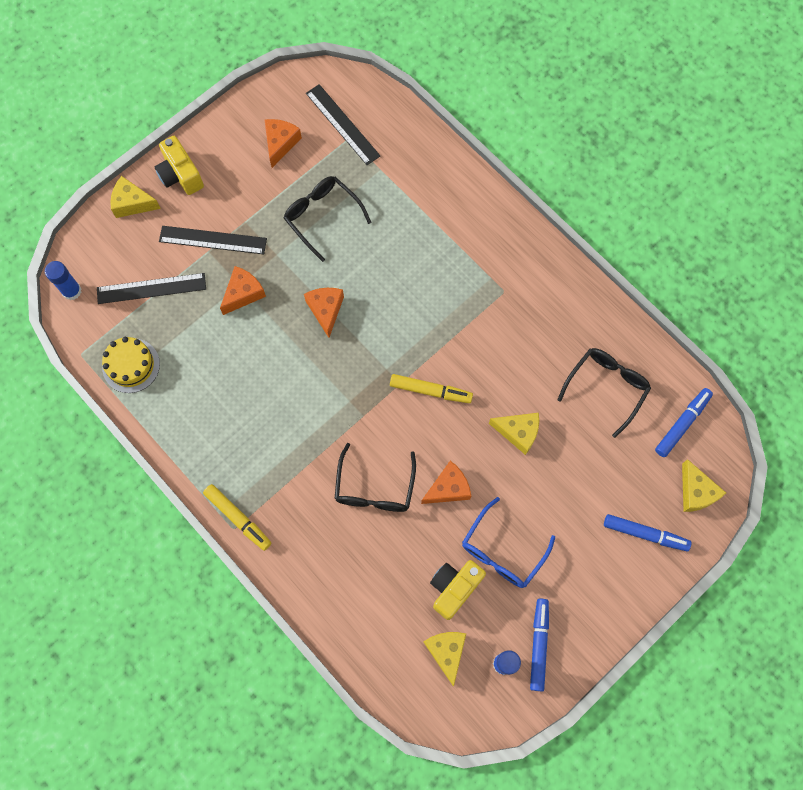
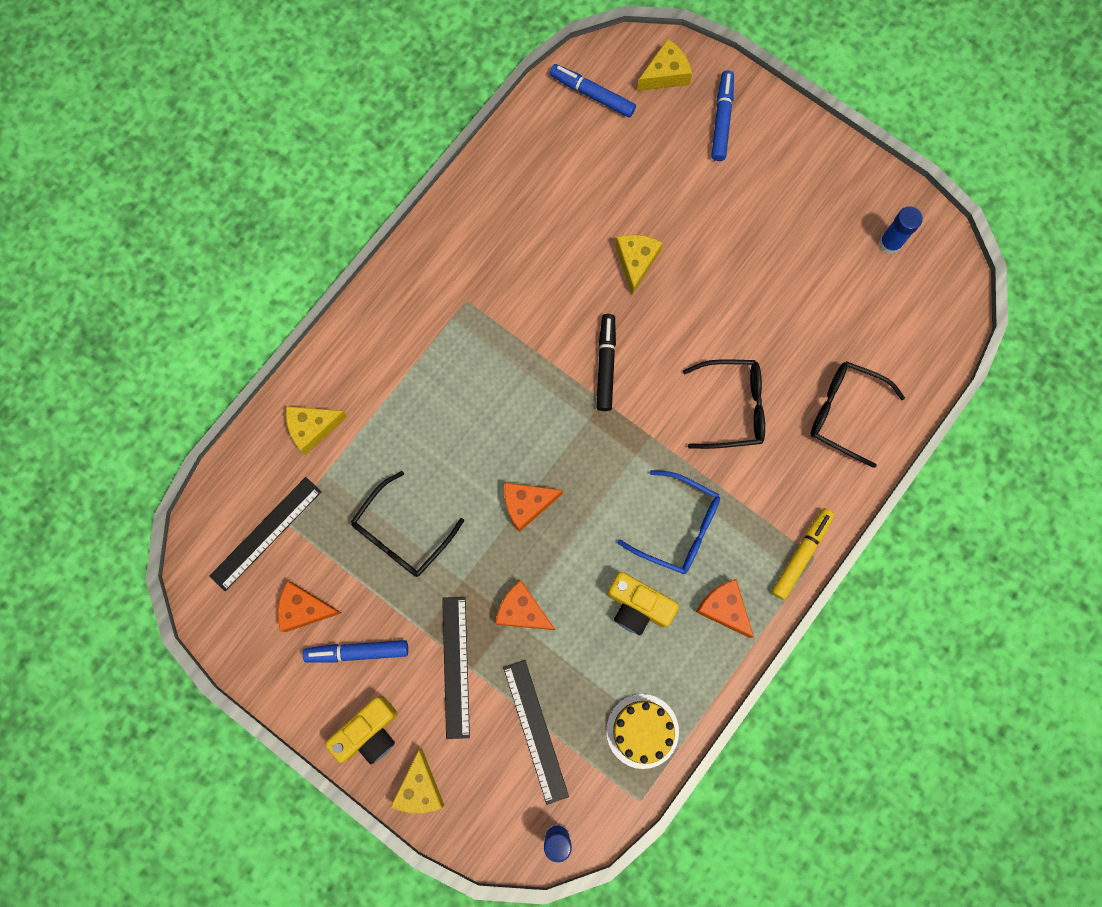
camera: 100 degrees left, 5 degrees up
yellow marker [390,374,473,403] -> black marker [596,314,616,411]
orange cheese [421,461,471,504] -> orange cheese moved to [696,579,754,638]
yellow cheese [423,632,466,686] -> yellow cheese moved to [286,406,348,455]
yellow camera [430,560,486,620] -> yellow camera moved to [607,572,679,635]
blue glasses [462,497,555,588] -> blue glasses moved to [617,470,720,574]
blue marker [530,599,549,691] -> blue marker moved to [303,640,408,663]
black glasses [557,348,651,438] -> black glasses moved to [810,361,905,468]

